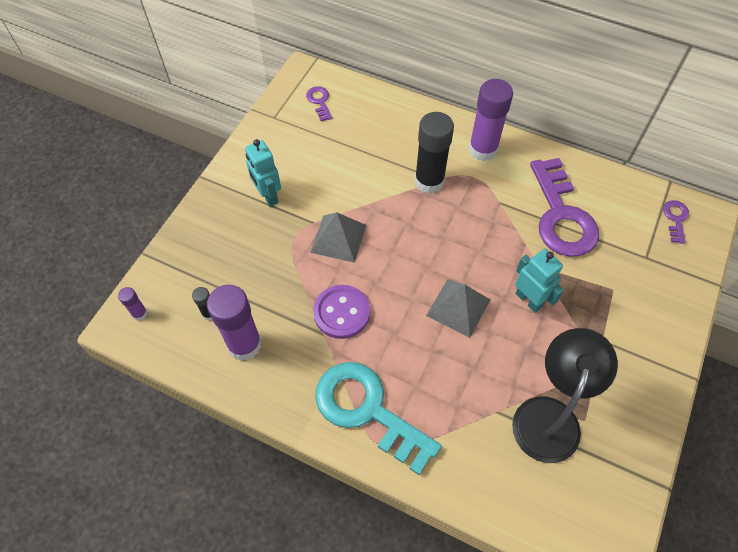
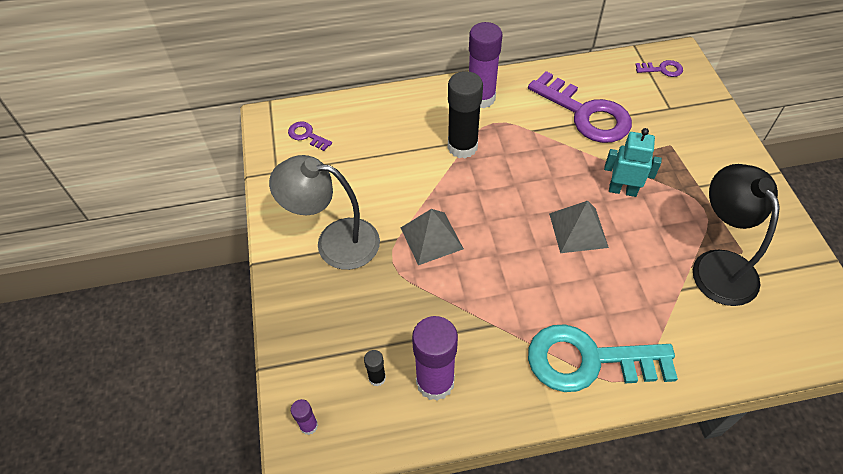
camera: 35 degrees left, 5 degrees down
turquoise robot [245,139,281,207] -> grey lamp [269,155,380,270]
purple button [313,285,370,339] -> none
purple key [663,200,689,244] -> purple key turned 120 degrees clockwise [635,60,683,77]

